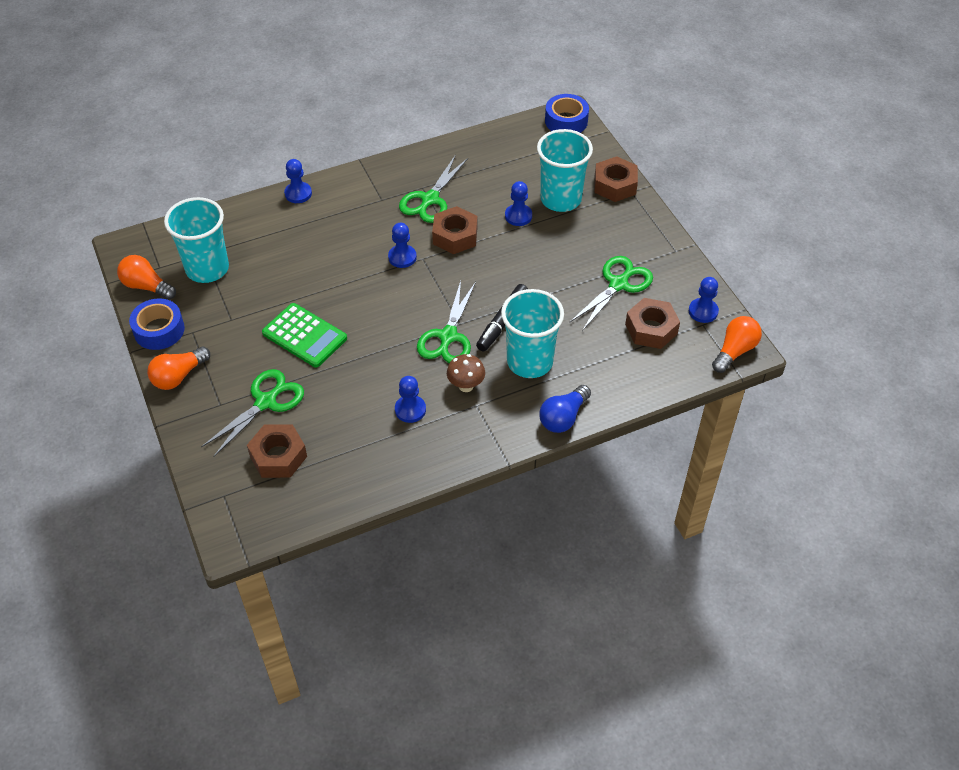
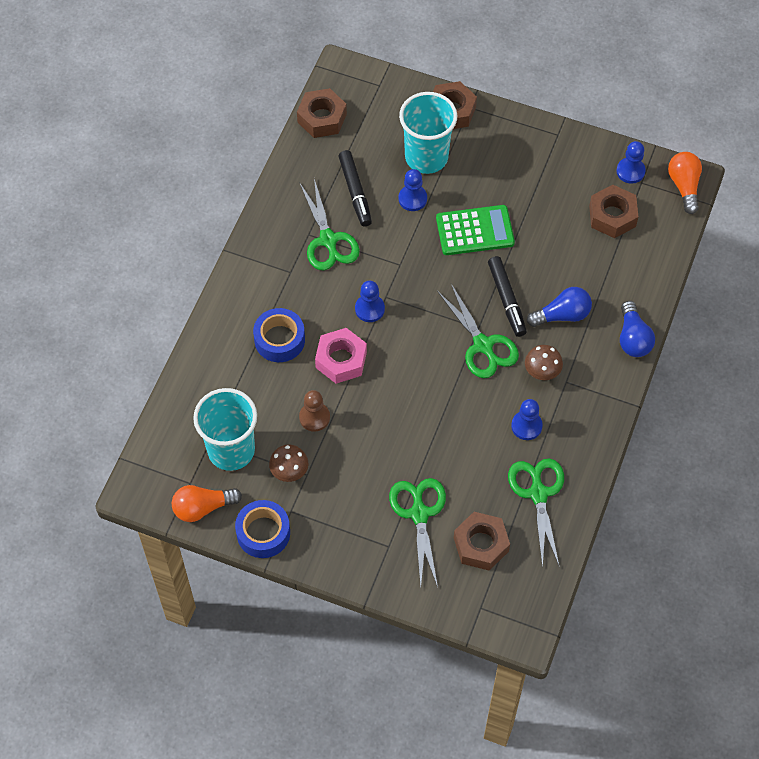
camera: 45 degrees left, 10 degrees up
orange light bulb [147,347,210,390] -> none
green calculator [262,303,347,368] -> green calculator moved to [436,205,515,255]
blue pawn [284,159,312,203] -> none
brown nut [432,206,477,254] -> brown nut moved to [297,88,347,138]
turquoise cup [501,289,564,378] -> blue light bulb [527,287,592,327]
blue tape [545,94,589,133] -> blue tape moved to [253,308,305,362]
green scissors [569,256,653,331] -> green scissors moved to [508,458,564,568]
none -> brown mushroom [269,445,308,482]
none -> brown pawn [299,390,330,432]
none -> pink nut [315,328,367,384]
none -> black marker [338,150,372,227]

